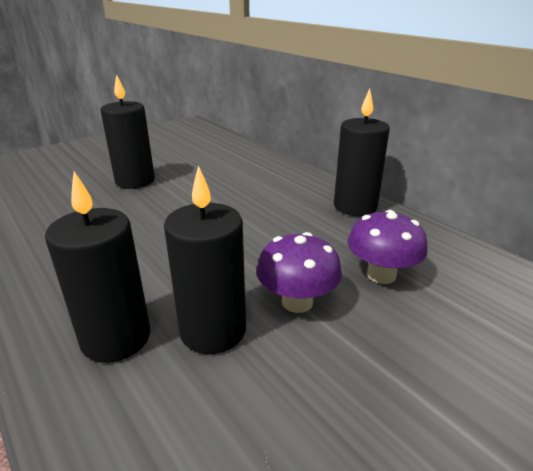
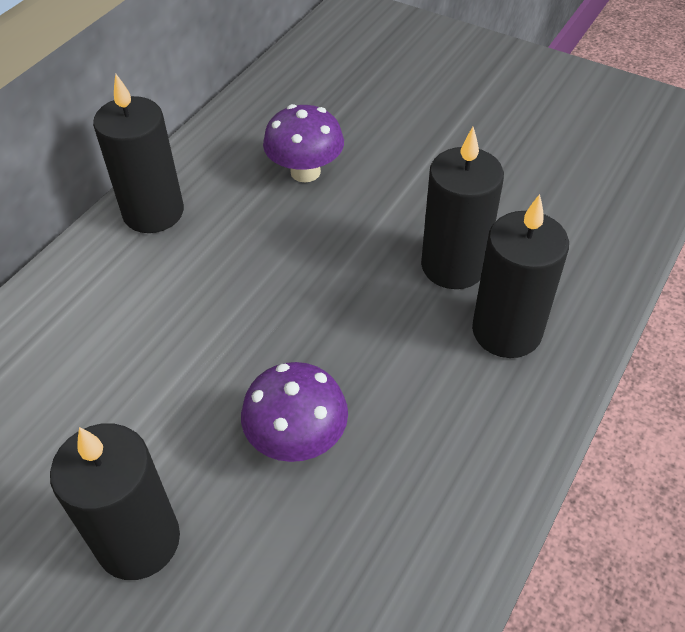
camera: 110 degrees left, 20 degrees up
purple mushroom [256,232,342,313] -> purple mushroom moved to [241,362,348,462]

